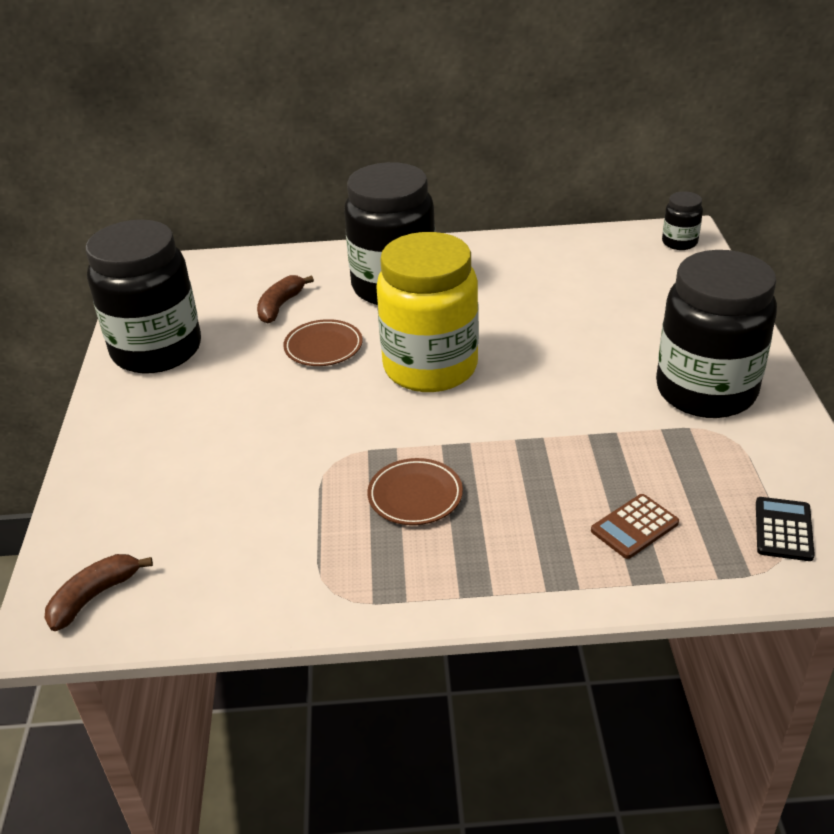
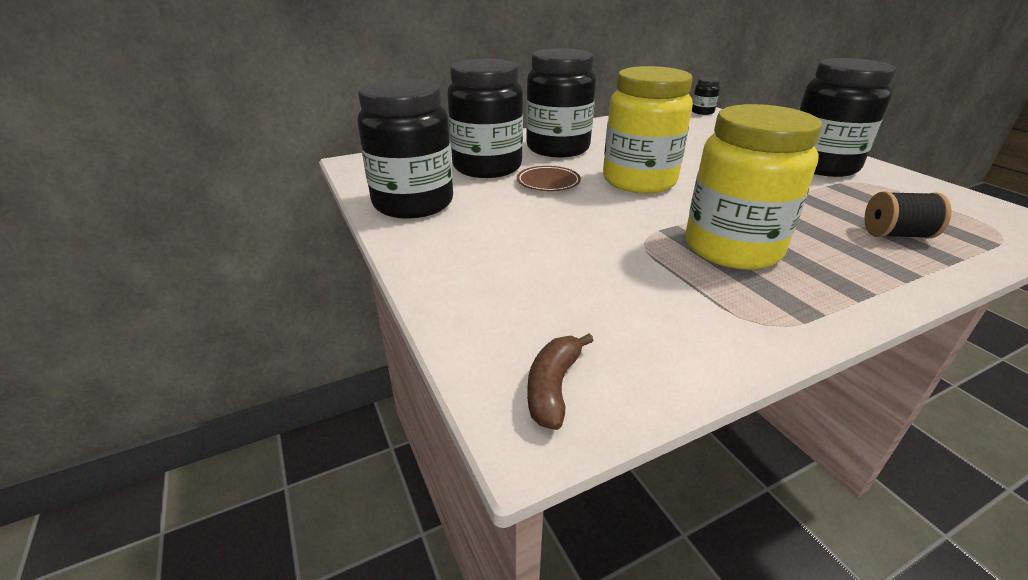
camera: 25 degrees left, 5 degrees down
brown banana [257,275,314,324] -> black jar [447,59,523,178]
brown plate [367,458,463,525] -> yellow jar [686,104,822,270]
brown calculator [591,494,679,559] -> black spool [864,191,952,238]
black calculator [756,497,815,561] -> none

